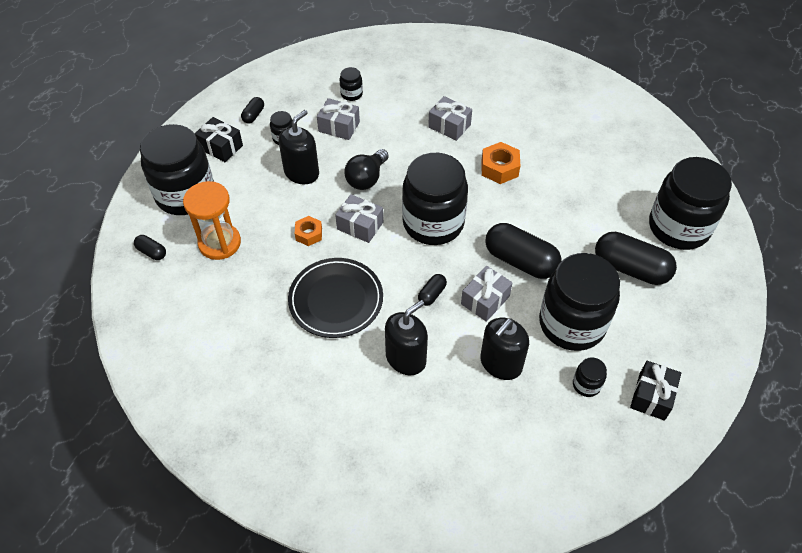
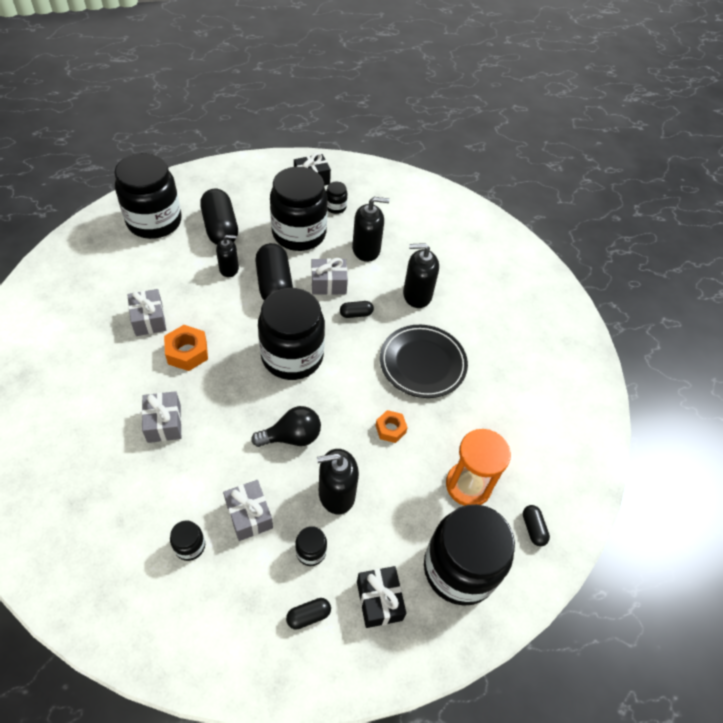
camera: 140 degrees left, 0 degrees up
grey gift [335,194,383,243] -> grey gift moved to [127,289,166,336]
none -> black soap dispenser [216,235,239,277]

